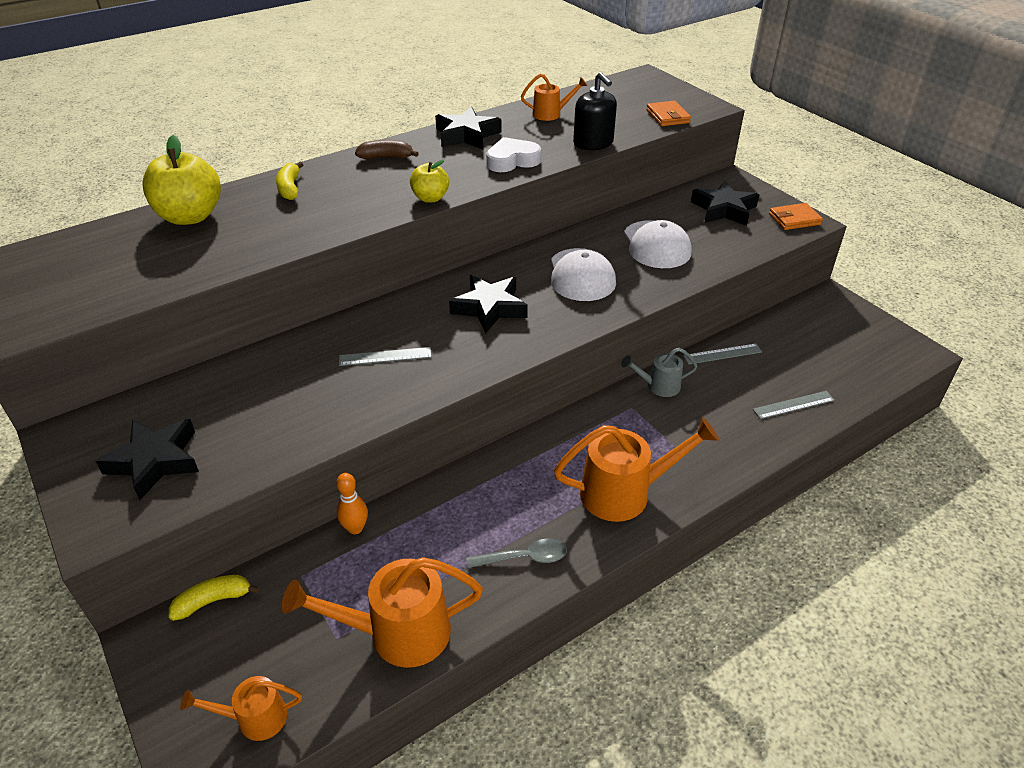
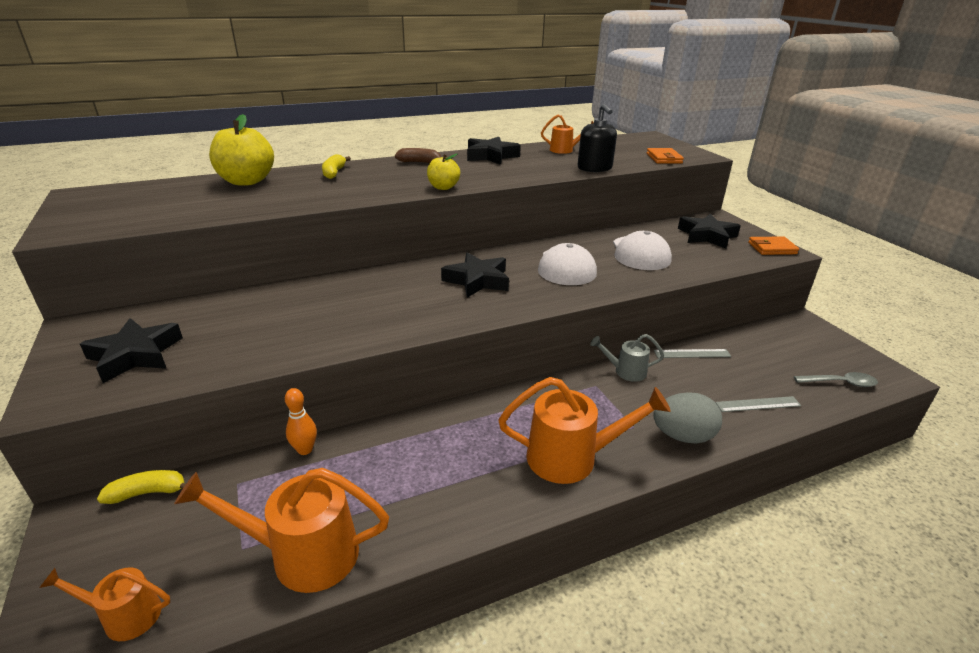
camera: 10 degrees right, 10 degrees down
grey ruler [339,347,432,366] -> none
grey spoon [466,539,567,568] -> grey spoon moved to [794,372,878,387]
white heart [486,137,541,172] -> none
none -> grey egg [653,392,722,443]

